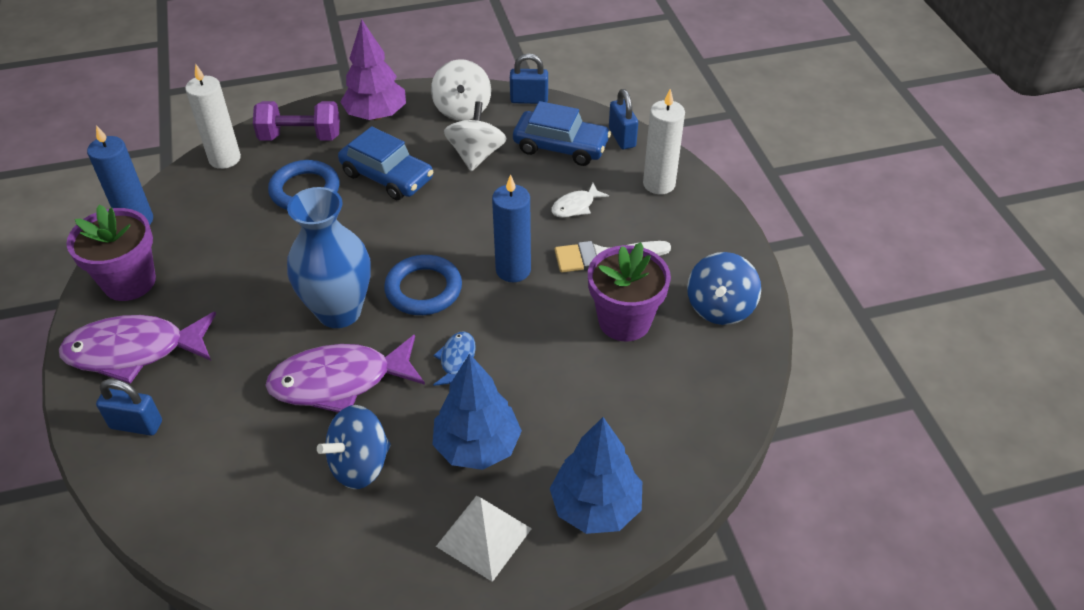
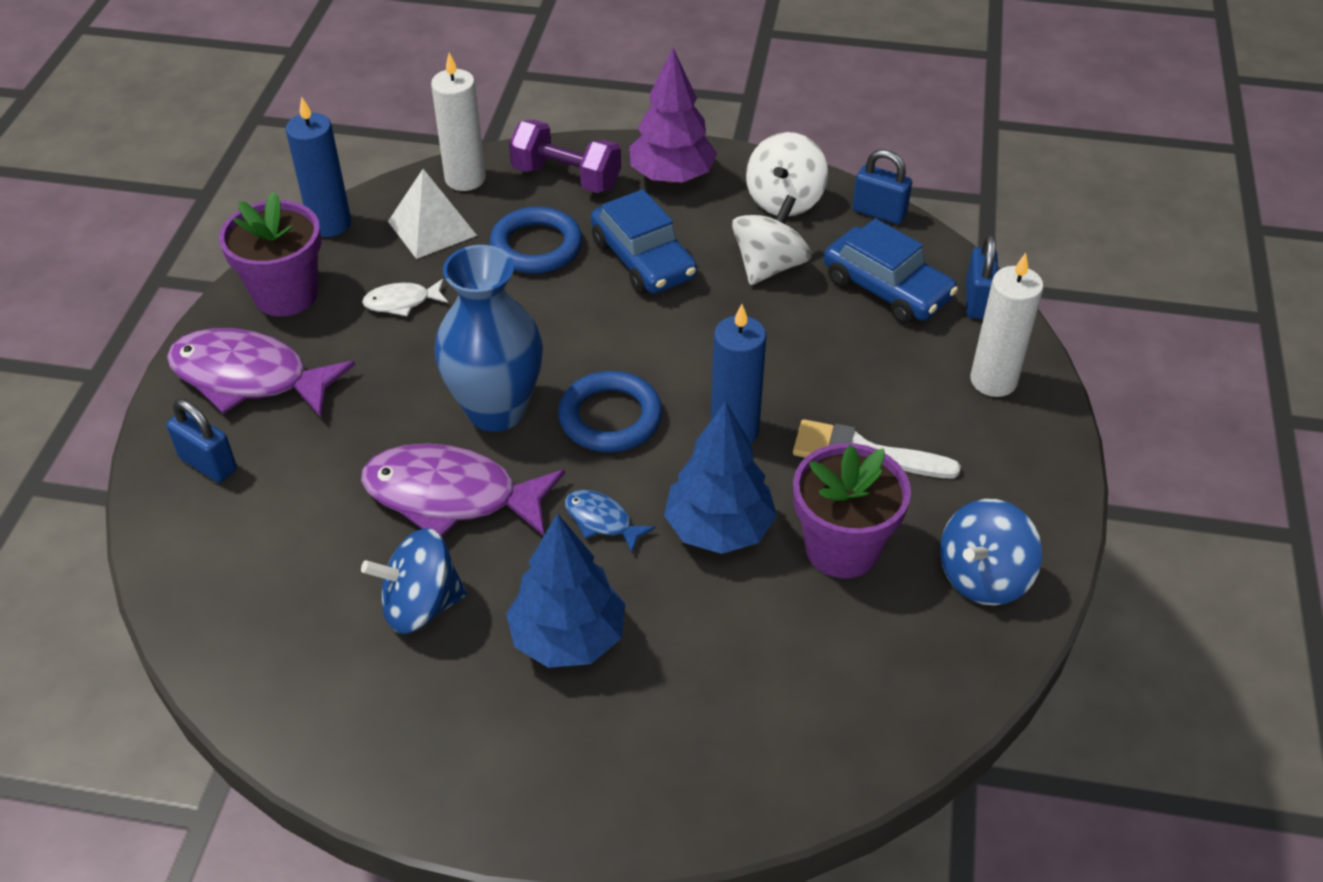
camera: 25 degrees right, 0 degrees up
blue fish [433,331,476,386] -> blue fish turned 90 degrees counterclockwise [565,490,656,553]
white pyramid [436,496,532,582] -> white pyramid moved to [388,169,477,259]
blue tree [550,417,642,534] -> blue tree moved to [664,401,777,554]
white fish [551,183,609,218] -> white fish moved to [362,279,448,316]

